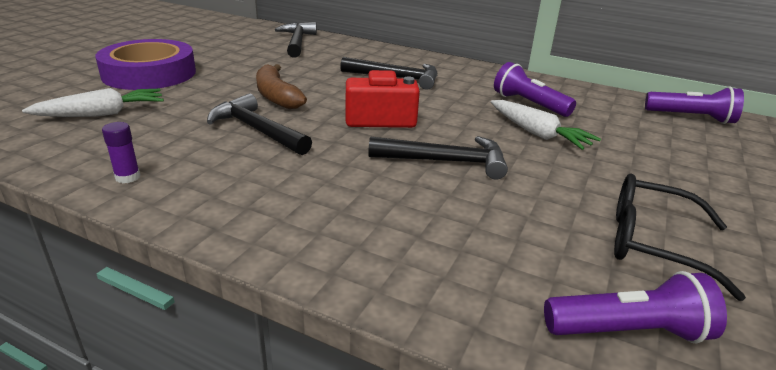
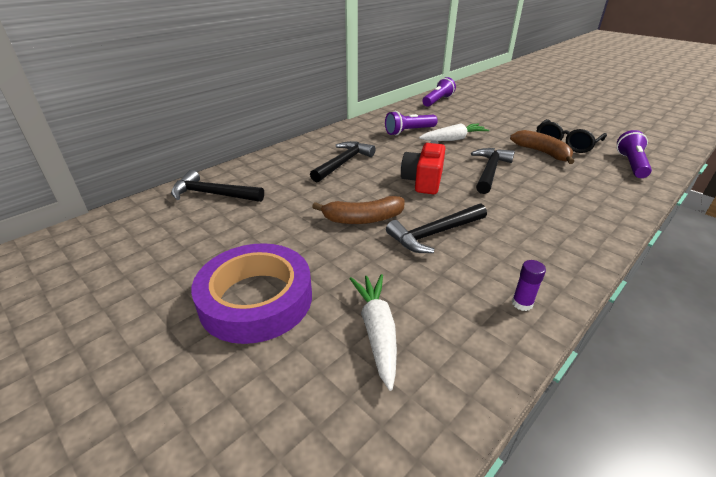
camera: 70 degrees left, 5 degrees up
none -> brown banana [510,130,574,164]

